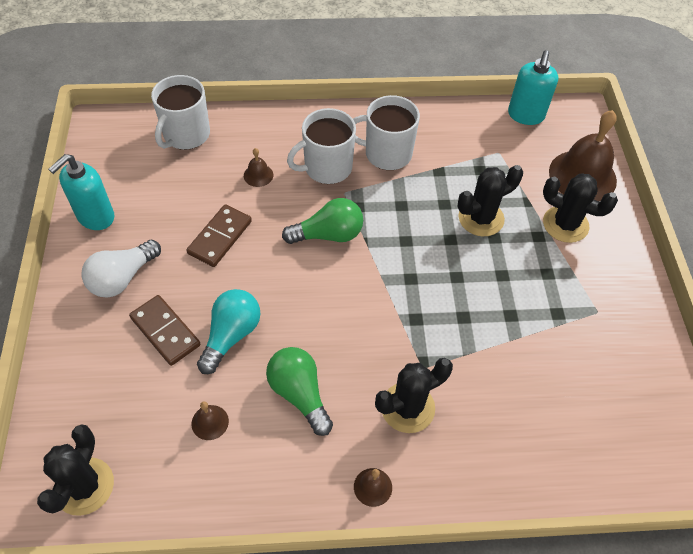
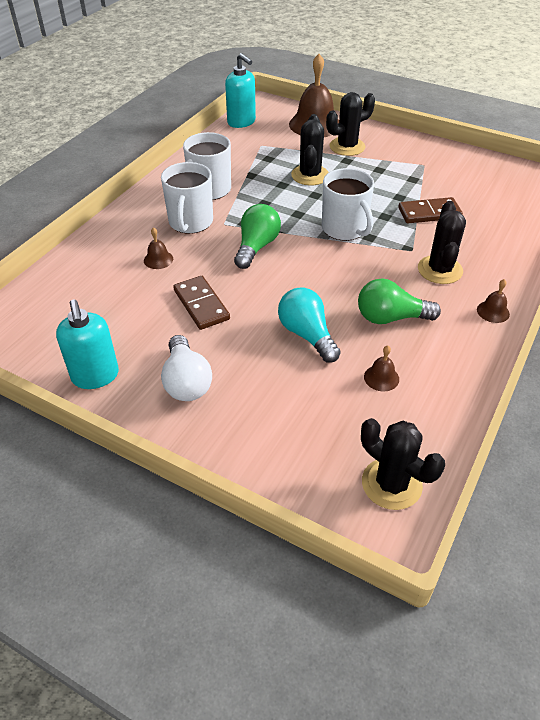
camera: 55 degrees left, 10 degrees down
brown domino [129,295,200,366] -> brown domino moved to [398,197,463,223]
white mug [151,75,210,150] -> white mug moved to [322,168,374,241]

